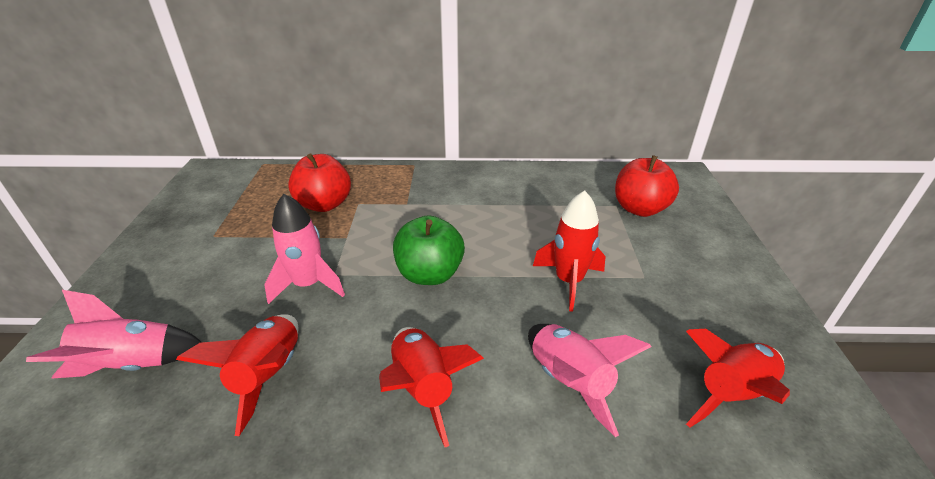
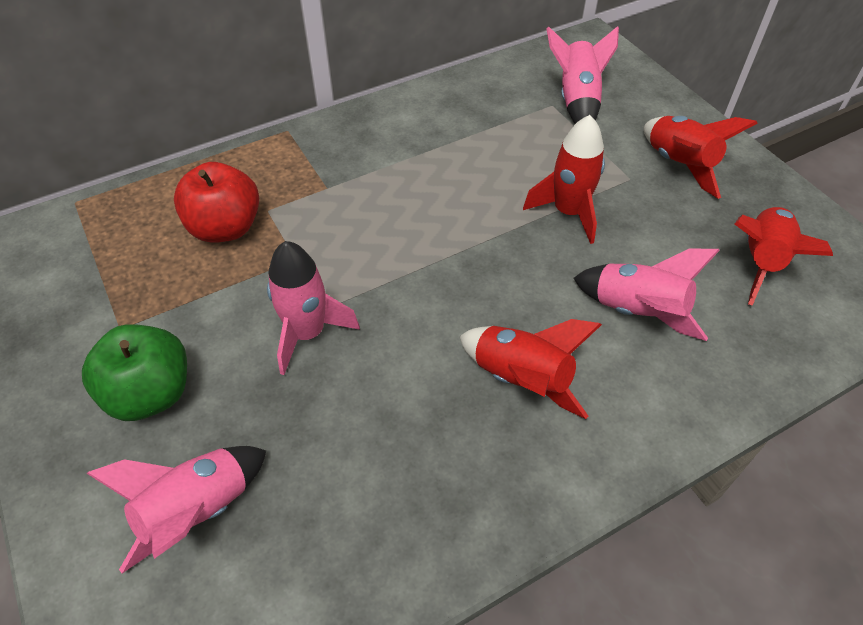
camera: 30 degrees left, 15 degrees up
red rocket [176,314,298,436] -> red rocket moved to [644,116,758,199]
green apple [393,215,465,285] -> green apple moved to [82,324,187,421]
red apple [615,155,679,217] -> pink rocket [546,26,619,124]

